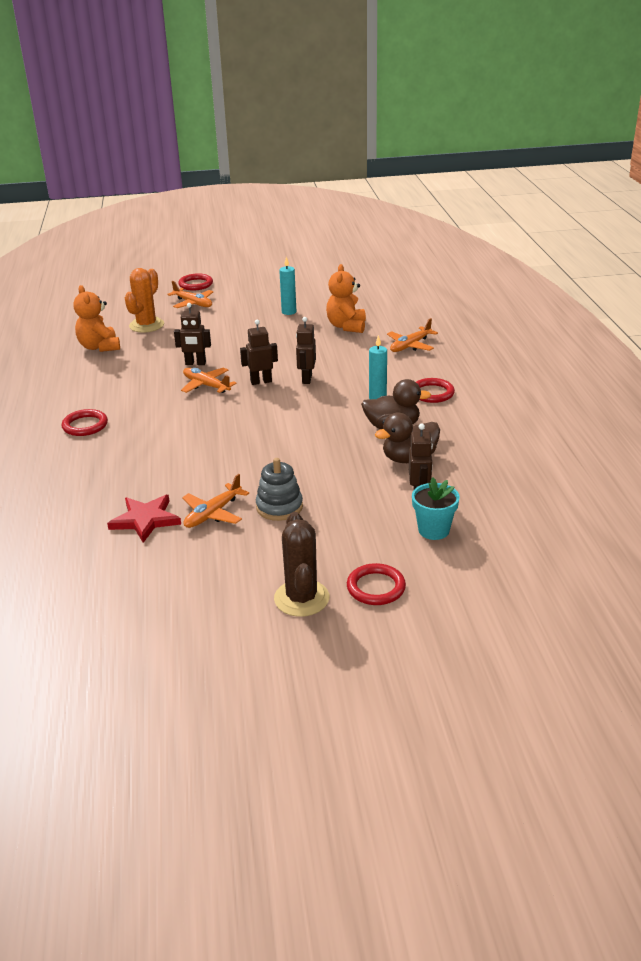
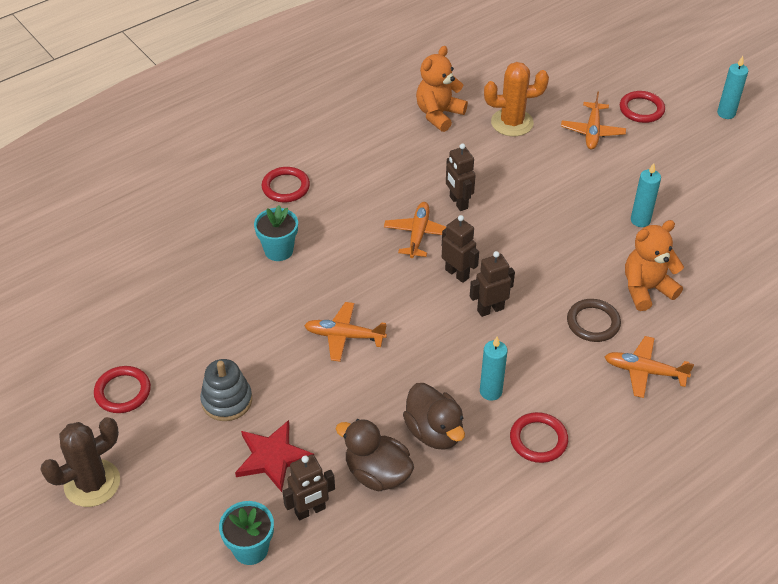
camera: 60 degrees right, 15 degrees up
red star [107,495,181,543] -> red star moved to [235,420,314,492]
orange plane [182,474,249,528] -> orange plane moved to [304,302,387,362]
red ring [347,563,406,605] -> red ring moved to [94,366,151,413]
none -> turquoise flower pot [254,205,298,261]
none -> brown ring [567,299,621,342]
none -> turquoise candle [717,56,748,119]

